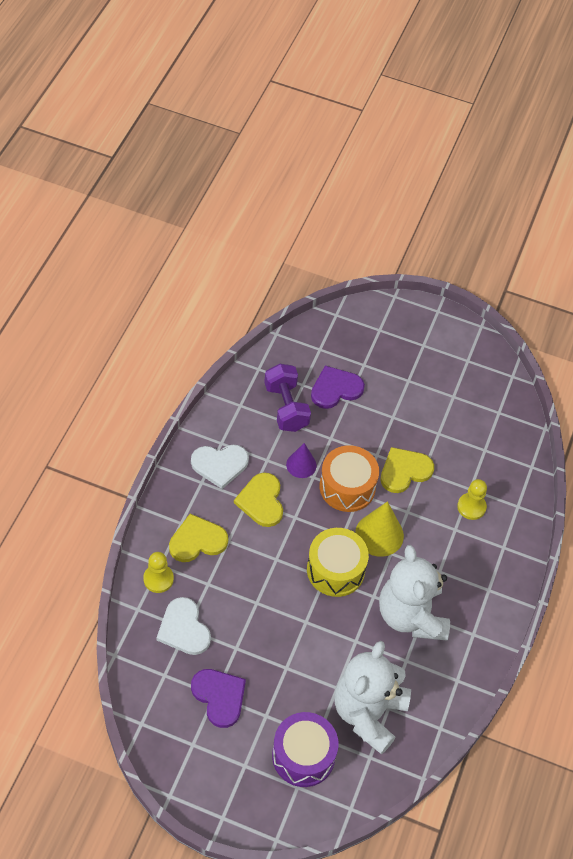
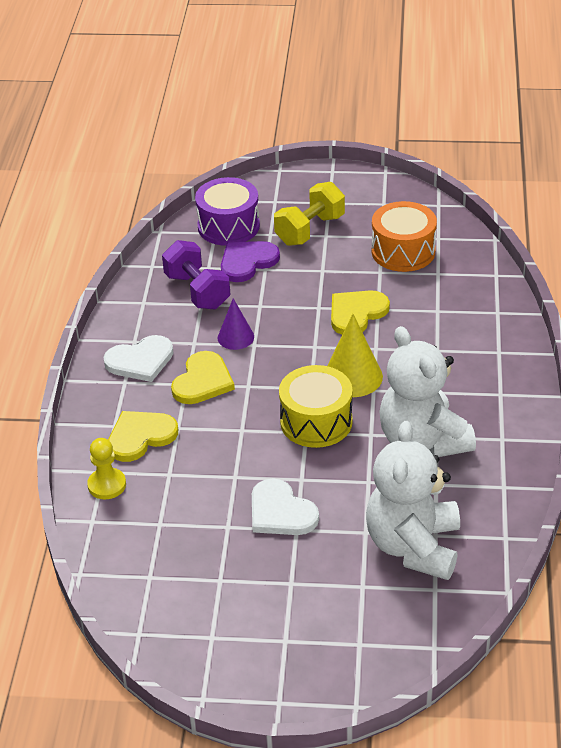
camera: 10 degrees left, 15 degrees down
white heart [156,597,211,655] -> white heart moved to [252,478,319,535]
purple heart [191,669,246,728] -> none
yellow heart [234,473,283,527] -> yellow heart turned 135 degrees counterclockwise [171,351,235,404]
purple drum [272,712,338,787] -> purple drum moved to [195,177,260,246]
orange drum [320,445,379,512] -> orange drum moved to [372,201,437,272]
yellow pawn [457,479,487,520] -> none
none -> yellow dumbbell [274,182,345,246]

